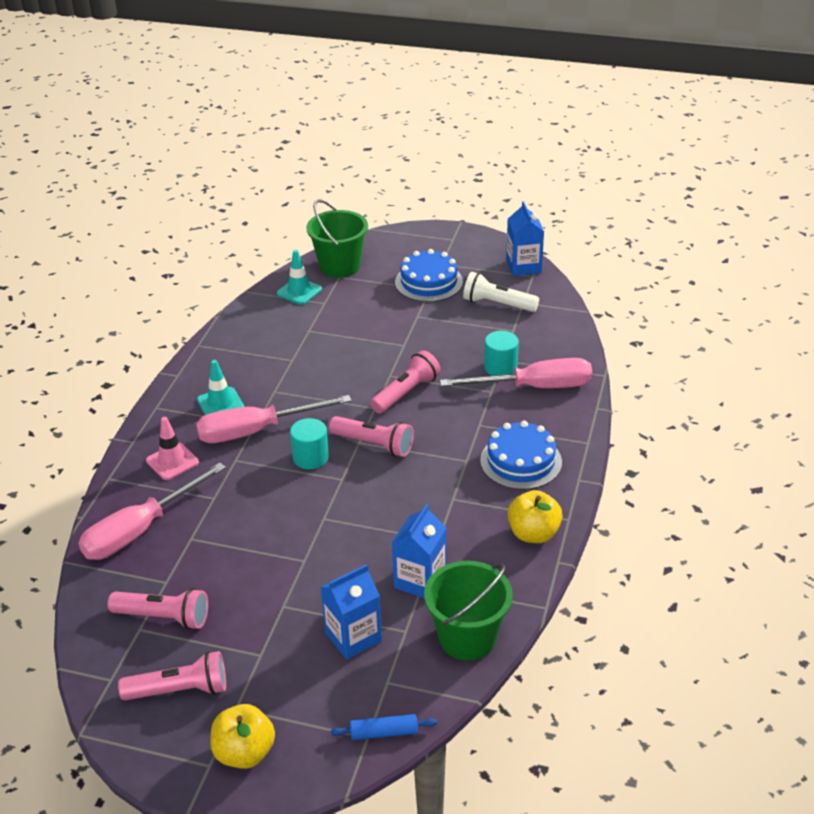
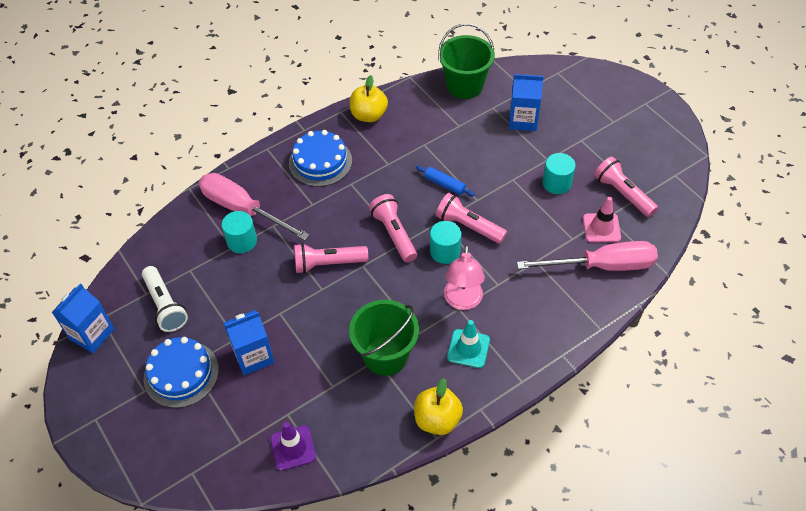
camera: 140 degrees left, 15 degrees up
pink flashlight [118,651,226,701] -> pink flashlight moved to [436,193,507,244]
pink traffic cone [146,417,199,480] -> pink traffic cone moved to [583,197,621,242]
pink screwdriver [196,395,352,443] -> pink lamp [444,245,485,310]
yellow apple [210,704,275,769] -> yellow apple moved to [414,378,463,435]
turquoise traffic cone [277,250,322,305] -> purple traffic cone [270,422,316,471]
green bucket [306,199,368,278] -> green bucket moved to [349,300,419,376]
blue rolling pin [331,714,437,740] -> blue rolling pin moved to [416,166,475,196]
blue carton [392,504,446,598] -> blue carton moved to [224,310,274,375]
none -> turquoise cylinder [543,153,576,194]

